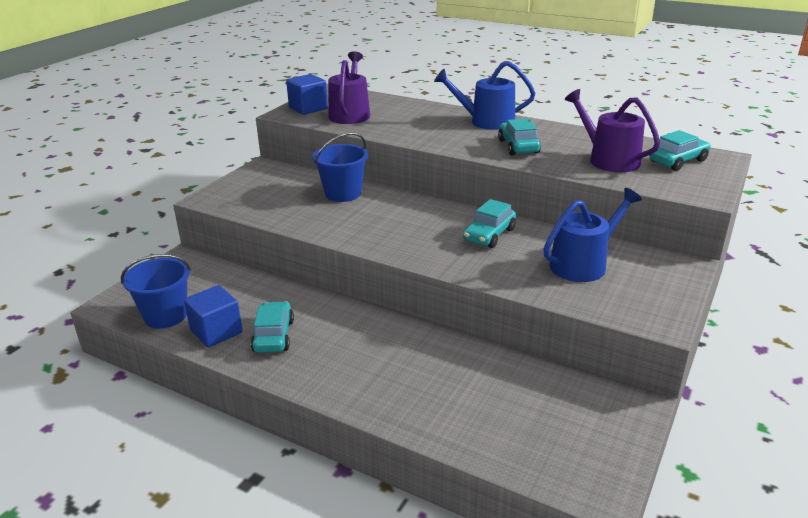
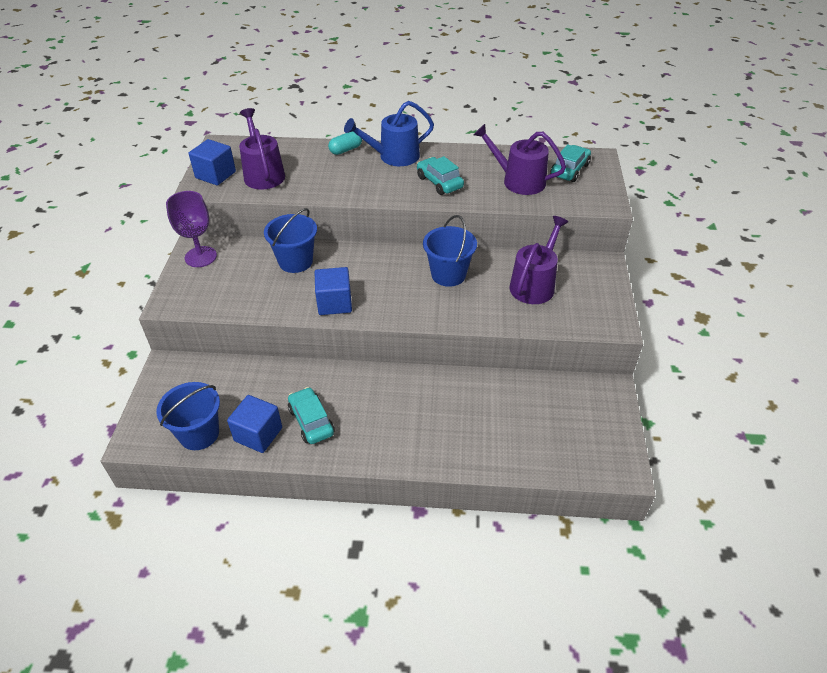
camera: 25 degrees left, 15 degrees up
turquoise car [463,199,516,248] -> blue bucket [423,215,477,287]
blue watering can [543,188,642,282] -> purple watering can [509,216,568,304]
none -> purple goblet [166,191,217,267]
none -> blue cube [314,267,352,315]
none -> turquoise capsule [328,131,362,155]

